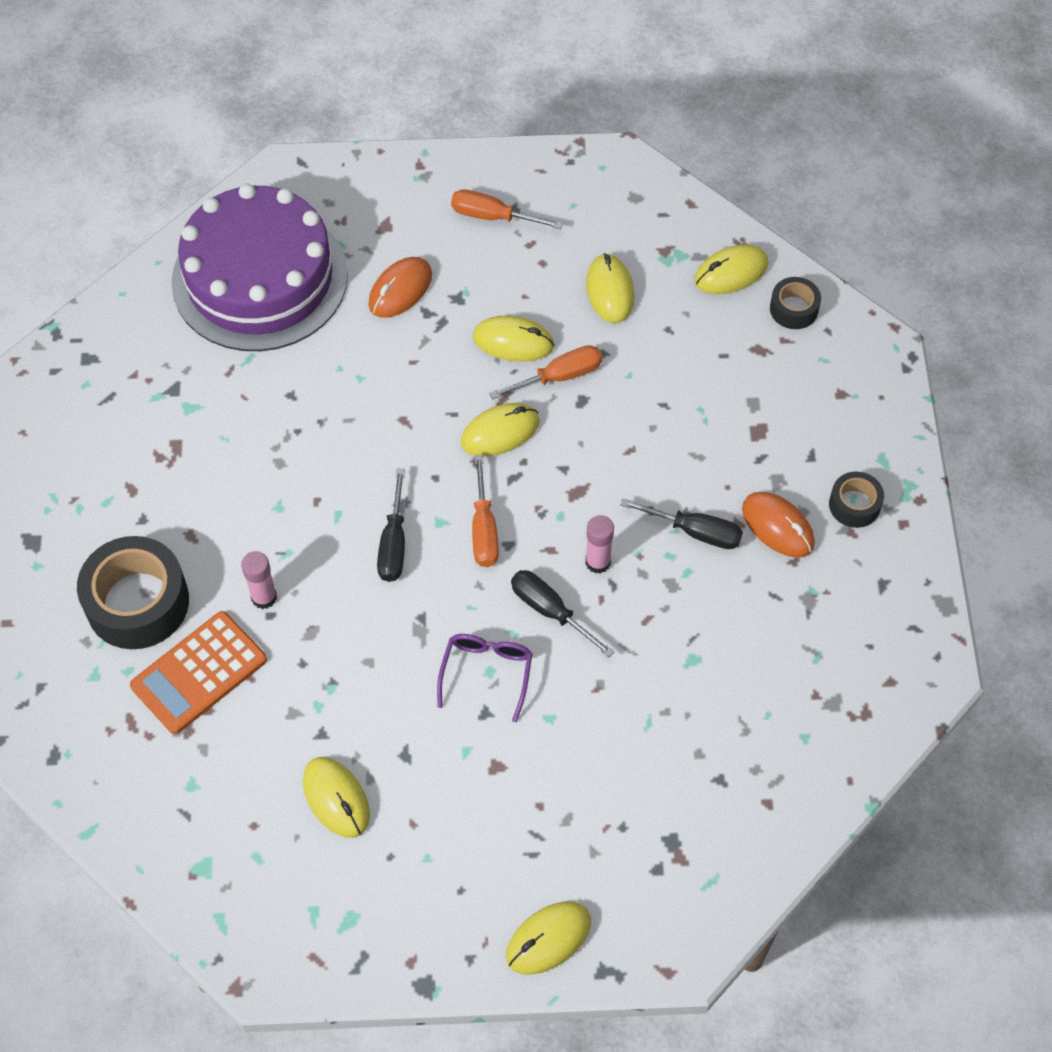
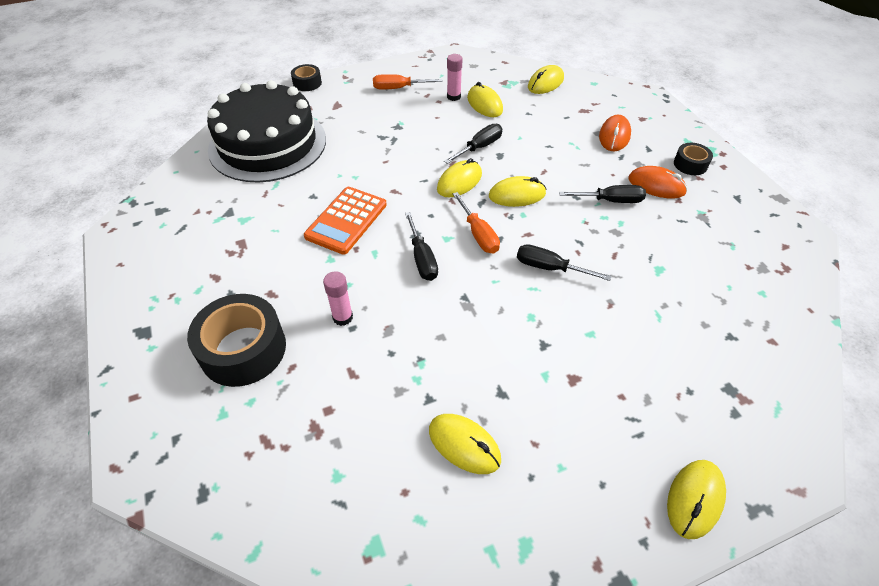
camera: 20 degrees left, 10 degrees down
orange calculator [130,611,267,734] -> orange calculator moved to [304,187,387,255]
purple cake [172,184,348,351] -> black cake [207,80,326,183]
orange mouse [368,257,432,318] -> orange mouse moved to [599,115,631,151]
purple glasses [437,634,532,722] -> none
yellow mouse [473,316,554,362] -> yellow mouse moved to [489,176,546,207]
orange screwdriver [489,345,602,399] -> black screwdriver [444,124,502,164]
pink glue stick [586,515,614,574] -> pink glue stick moved to [447,54,462,101]
black tape [770,277,821,329] -> black tape moved to [291,64,322,91]

